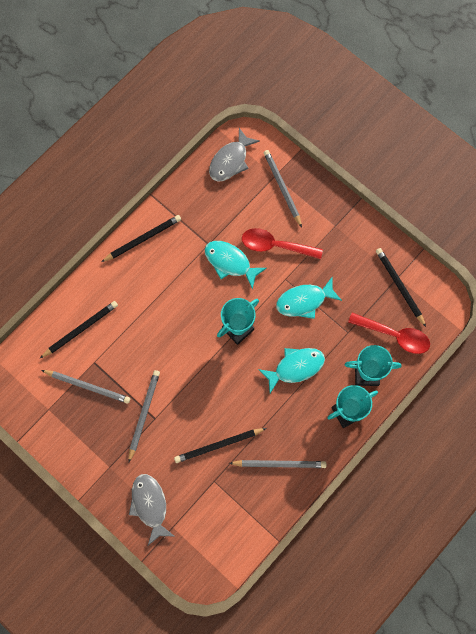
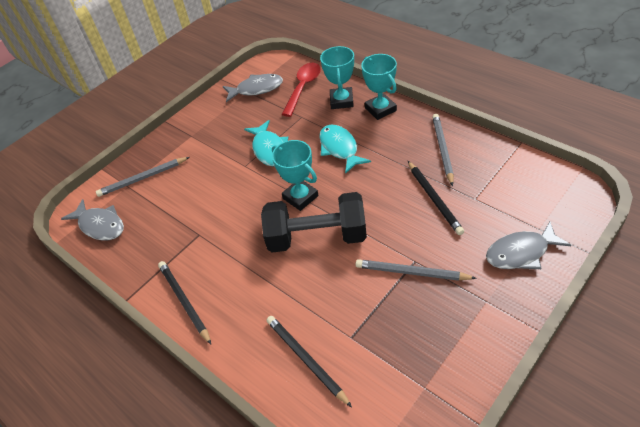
camera: 85 degrees left, 25 degrees down
grey pencil [41,370,130,404] -> none
turquoise fish [204,241,267,290] -> none
red spoon [242,228,323,259] -> none
black pencil [376,248,426,327] -> grey fish [223,74,283,102]
none -> black dumbbell [261,192,367,253]

